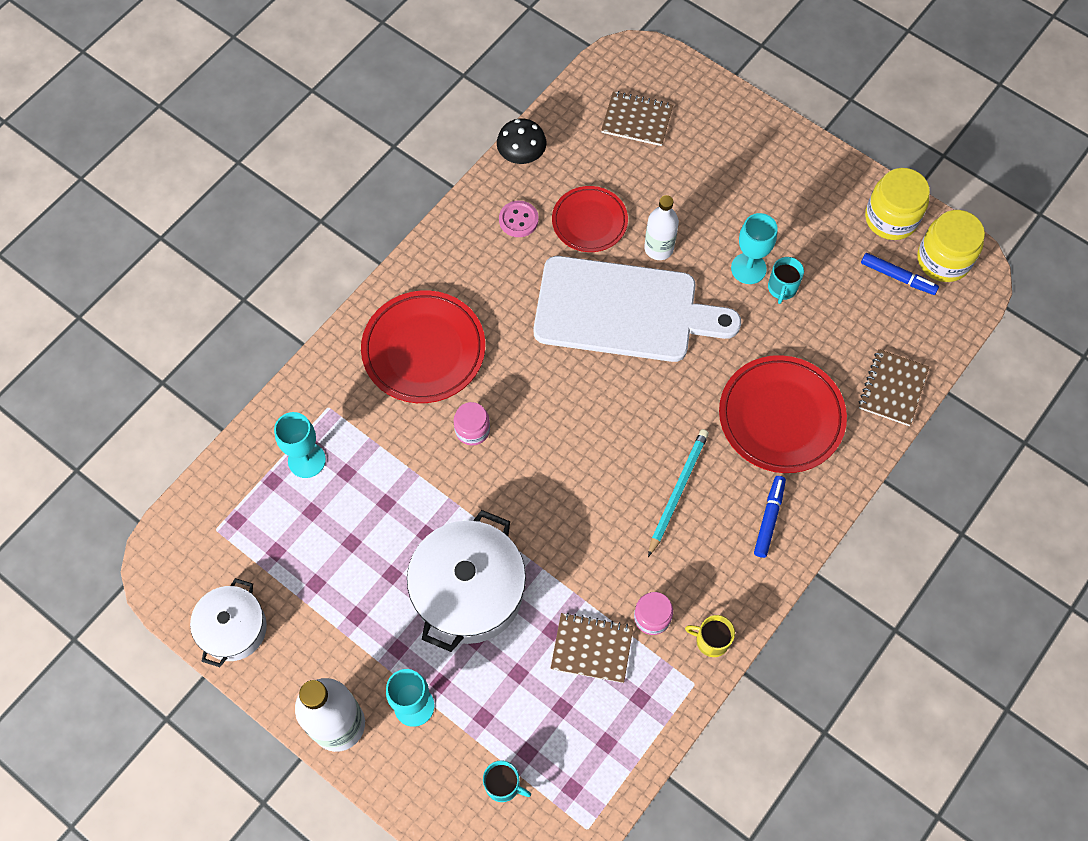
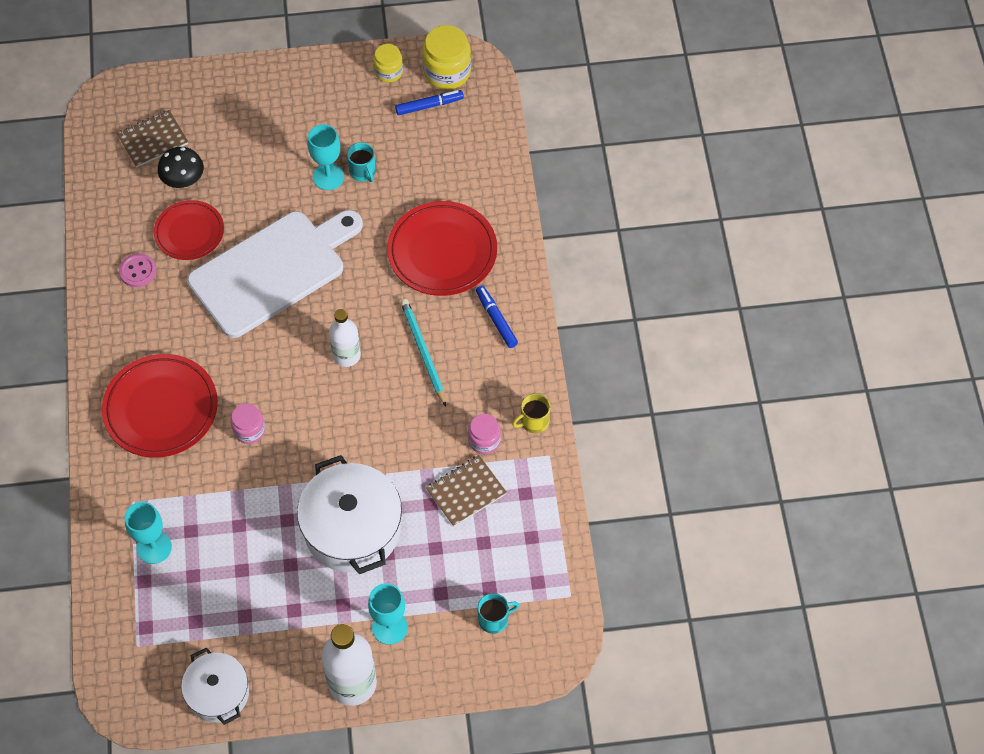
camera: 45 degrees left, 5 degrees down
black mushroom [497,118,547,164] -> black mushroom moved to [158,147,204,188]
white bottle [644,195,679,260] -> white bottle moved to [329,309,361,367]
brown notebook [859,349,929,426] -> none
yellow jar [865,168,930,240] -> yellow jar [373,44,403,82], size x0.61

